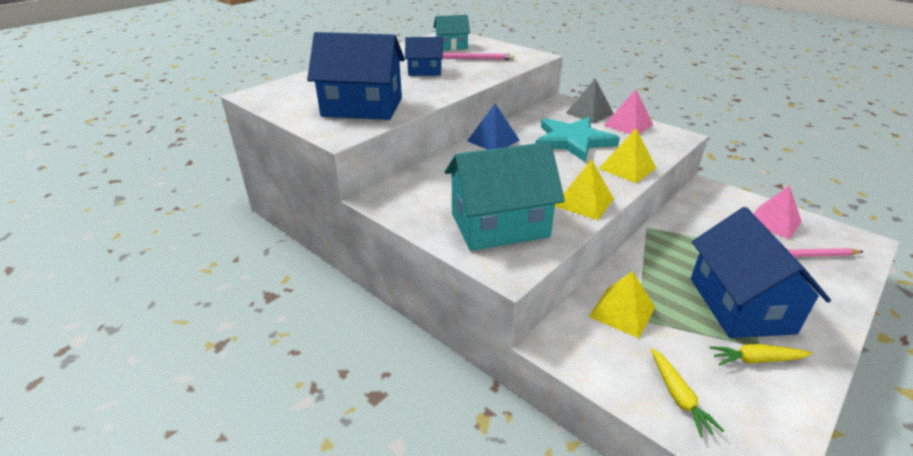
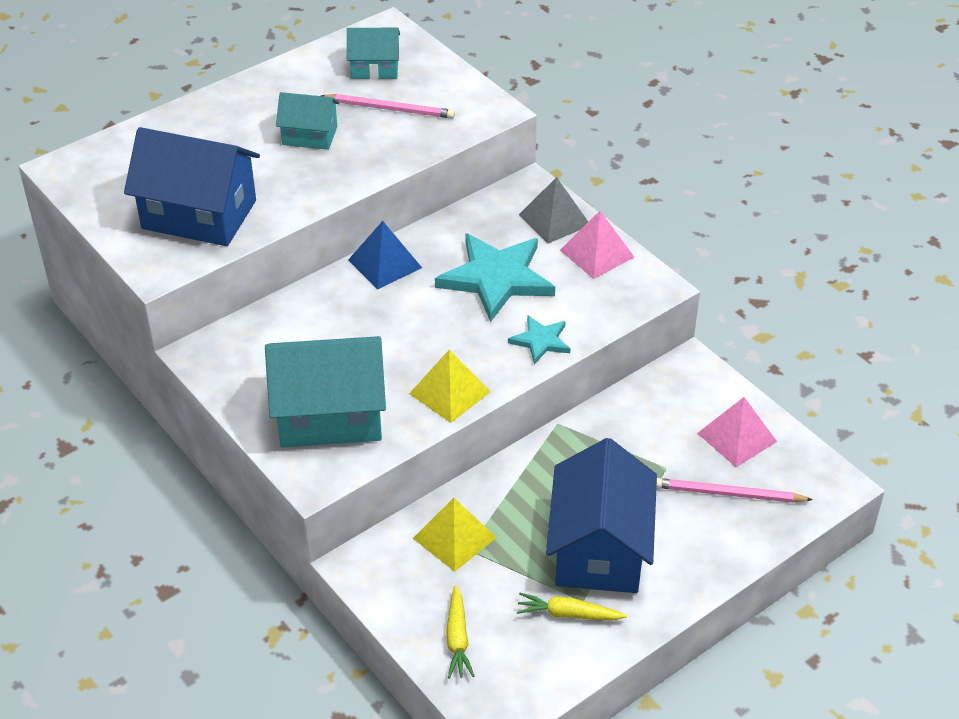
camera: 10 degrees right, 10 degrees up
blue house [405,37,443,76] -> turquoise house [276,92,340,150]
yellow pyramid [599,129,656,183] -> turquoise star [508,315,570,364]

